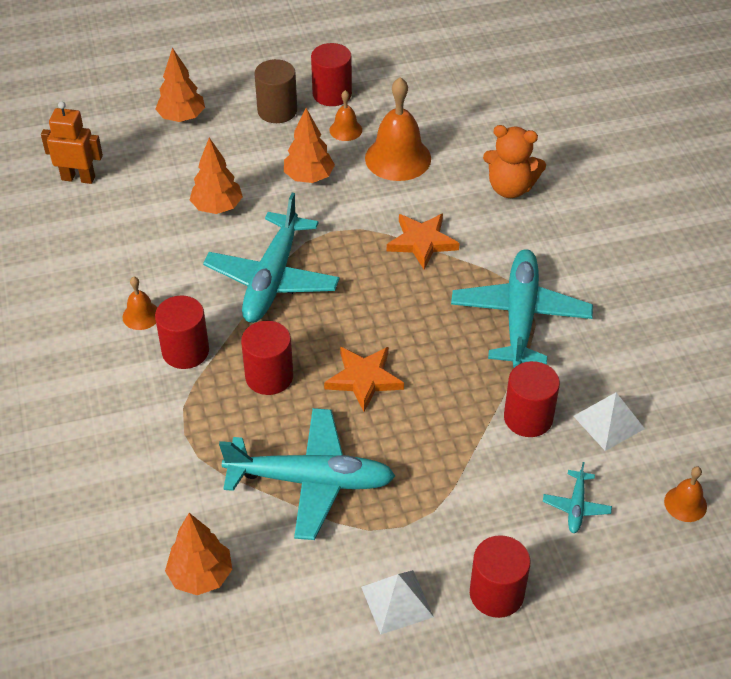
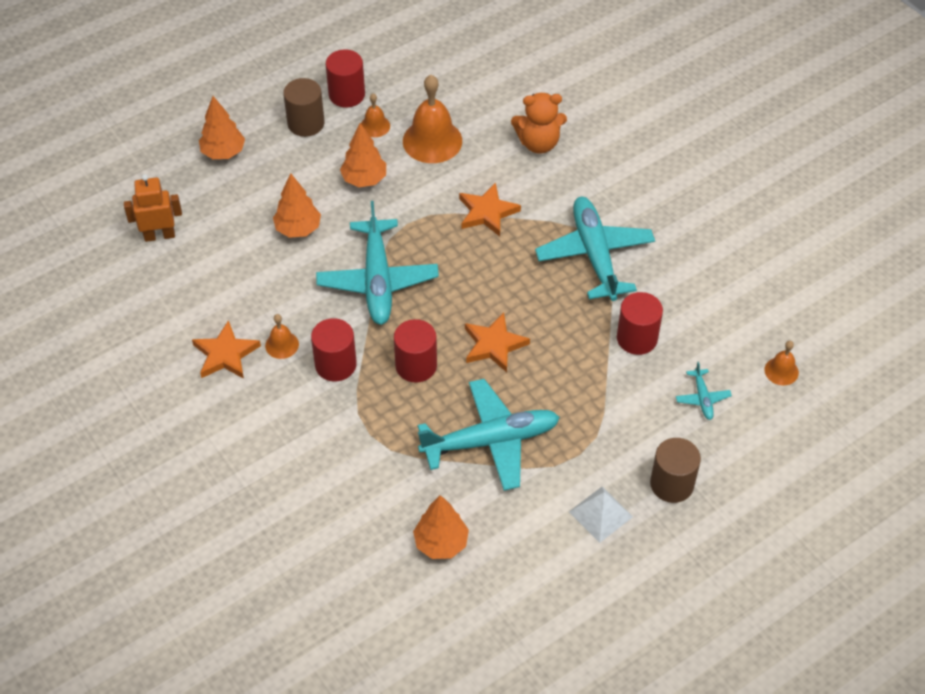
camera: 20 degrees left, 5 degrees up
red cylinder [470,535,530,618] -> brown cylinder [650,438,701,503]
white pyramid [573,393,645,451] -> none
none -> orange star [192,320,261,379]

